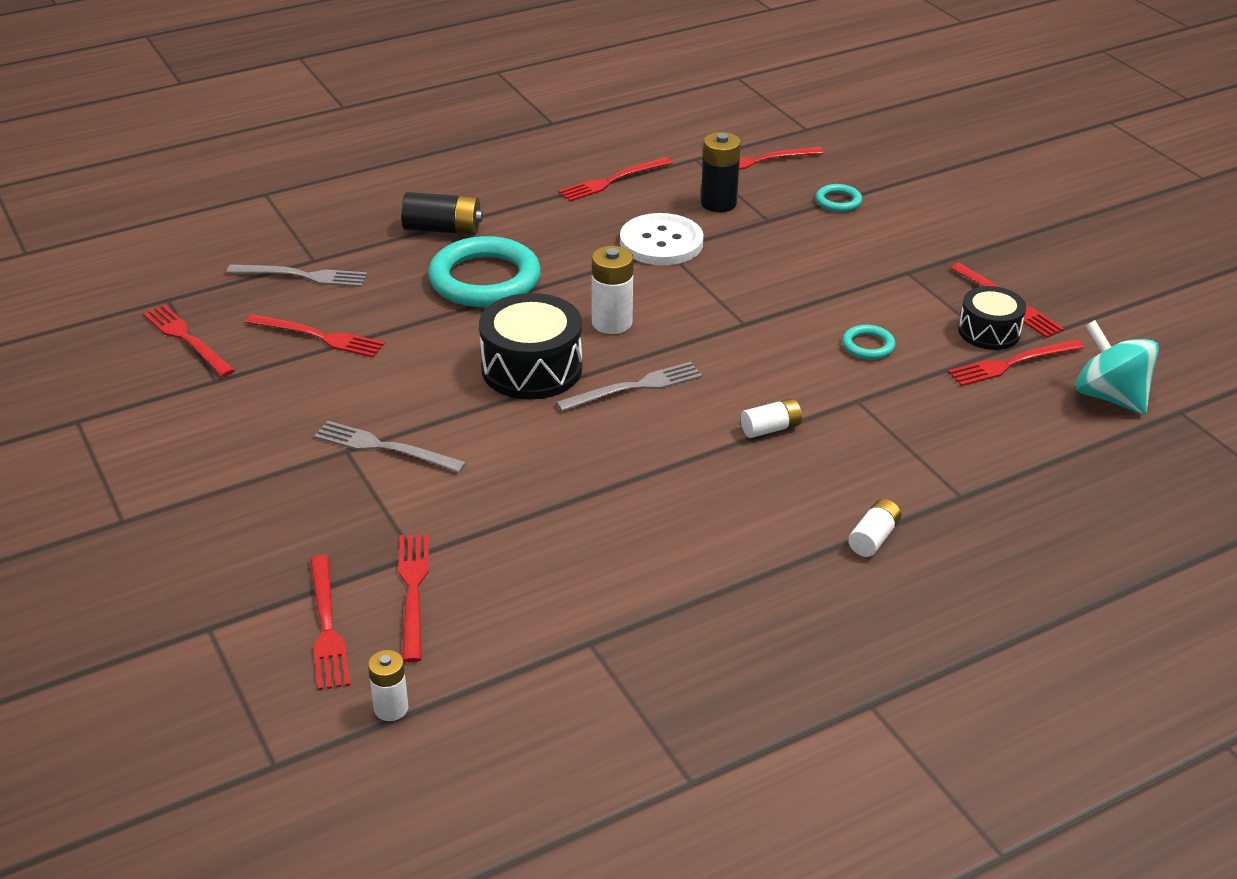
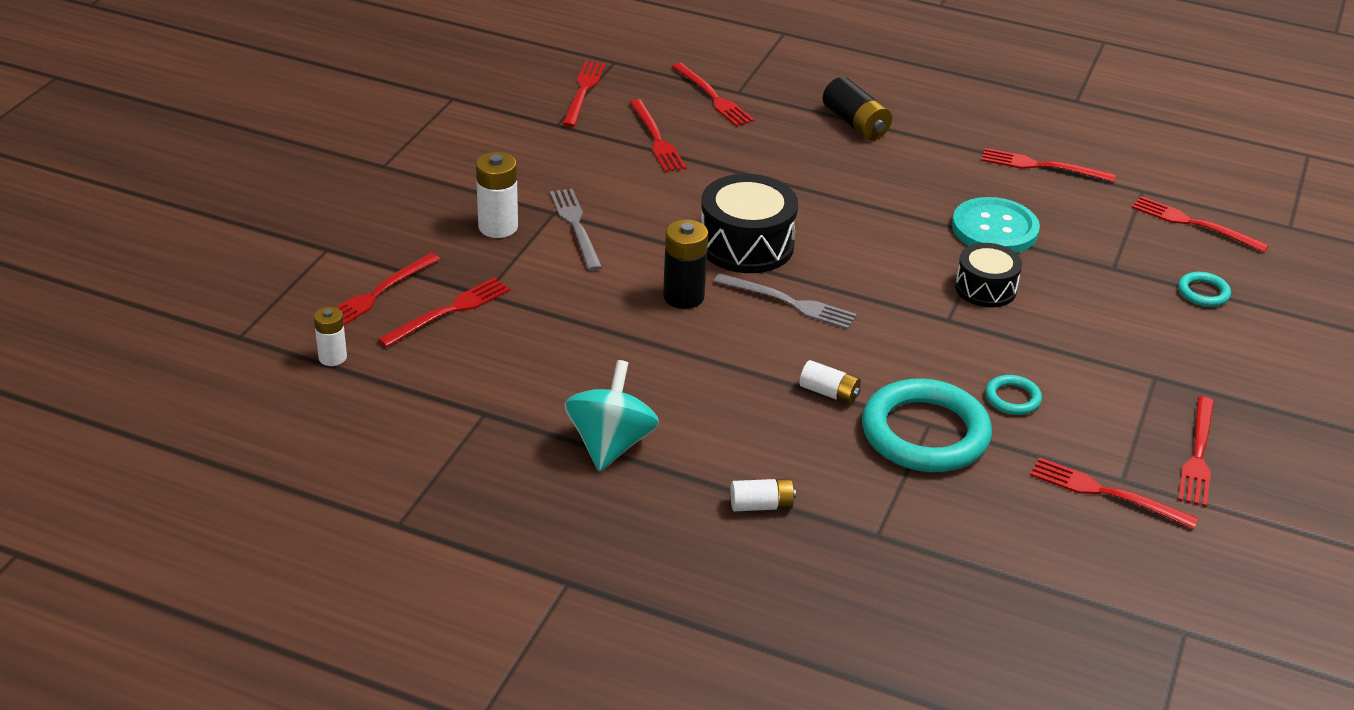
camera: 50 degrees right, 0 degrees up
grey fork [226,265,367,287] -> red fork [672,63,754,127]
turquoise ring [428,236,541,307] -> turquoise ring moved to [862,378,992,472]
white battery [592,246,634,334] -> white battery moved to [476,152,518,238]
white button [620,213,703,265] -> turquoise button [952,197,1040,253]
black battery [701,132,741,212] -> black battery moved to [663,219,708,309]
black drum [958,286,1026,350] -> black drum moved to [955,243,1022,307]
turquoise spinning top [1075,320,1159,415] -> turquoise spinning top moved to [564,360,659,472]

